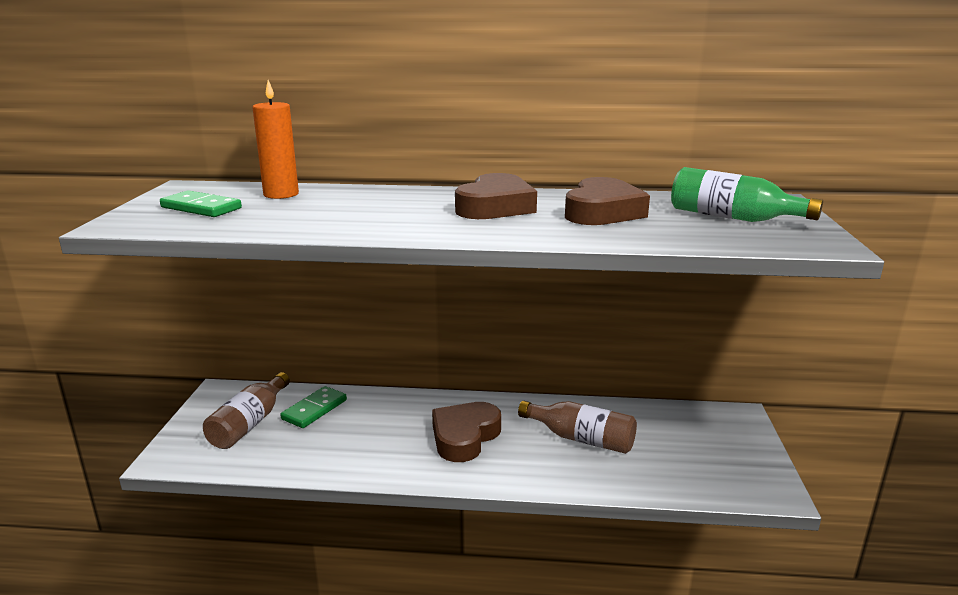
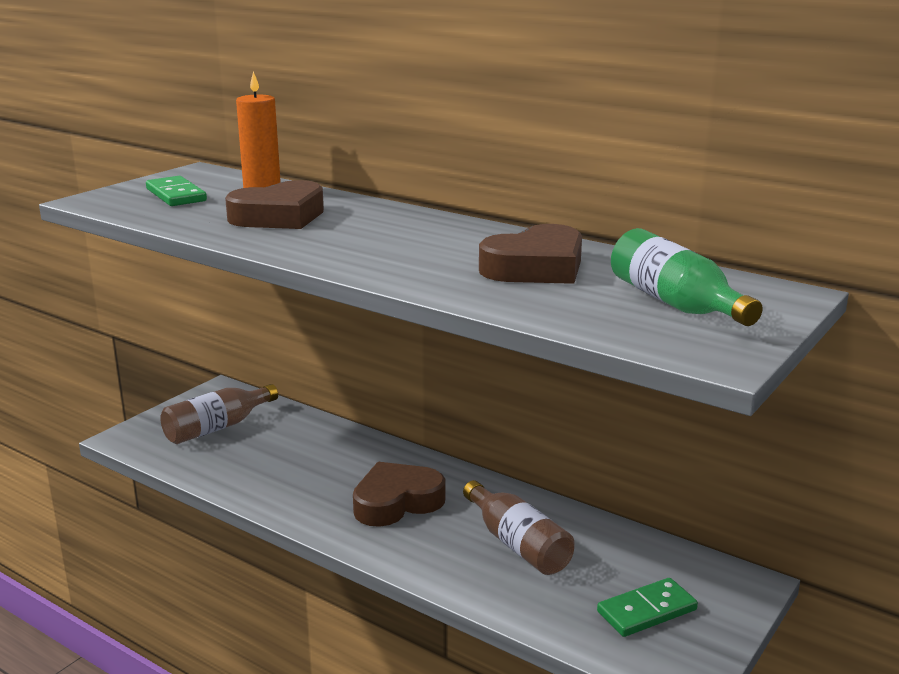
camera: 30 degrees right, 0 degrees up
green domino [280,386,347,428] -> green domino moved to [597,578,698,637]
brown heart [455,173,537,219] -> brown heart moved to [225,180,324,229]

